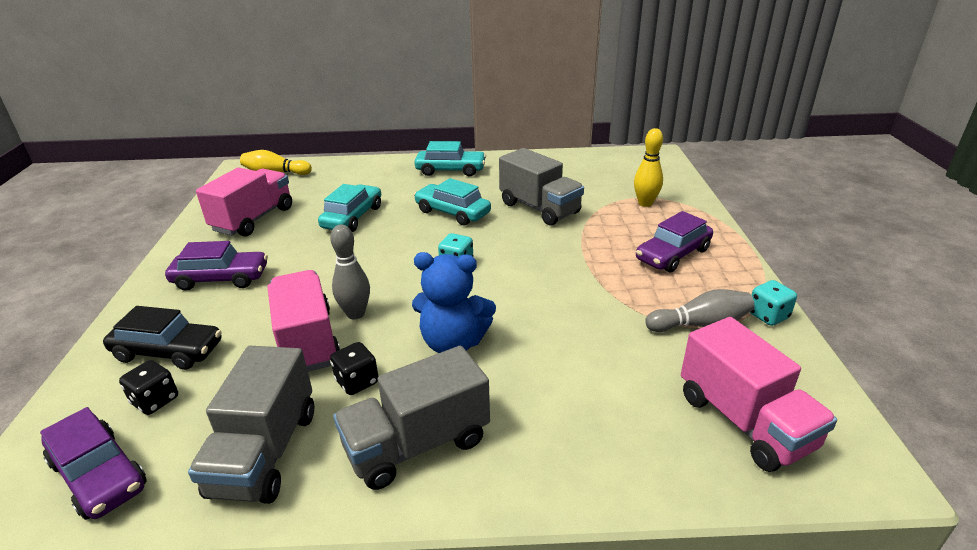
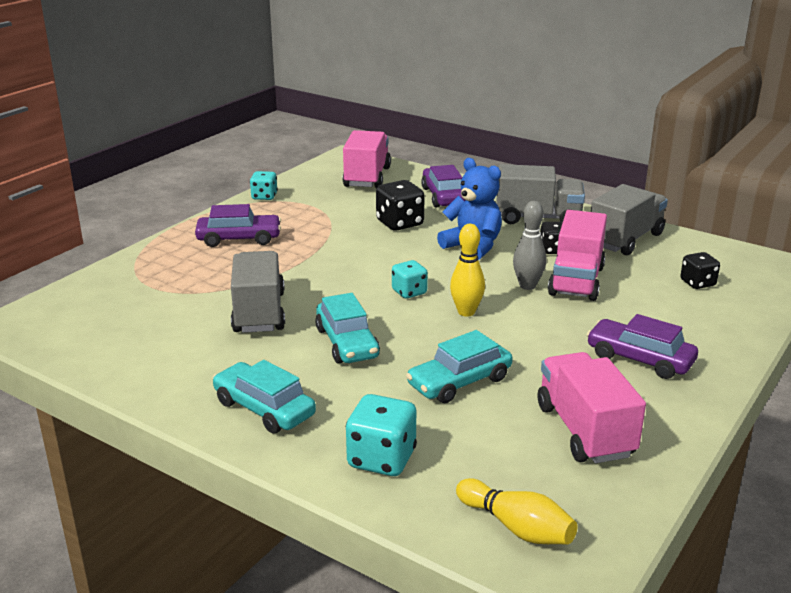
camera: 145 degrees left, 5 degrees down
purple car [40,407,147,520] -> purple car moved to [421,165,465,207]
black car [103,306,222,370] -> none
pink truck [196,167,292,237] -> pink truck turned 105 degrees clockwise [538,352,646,463]
yellow bowling pin [634,128,663,207] -> yellow bowling pin moved to [450,224,485,317]
grey bowling pin [645,289,754,332] -> none
none -> turquoise dice [346,394,417,476]
none -> black dice [376,180,425,231]

